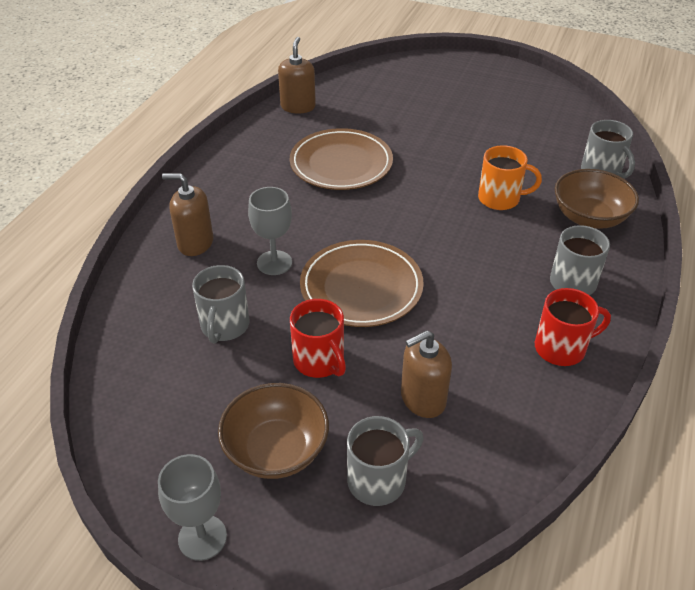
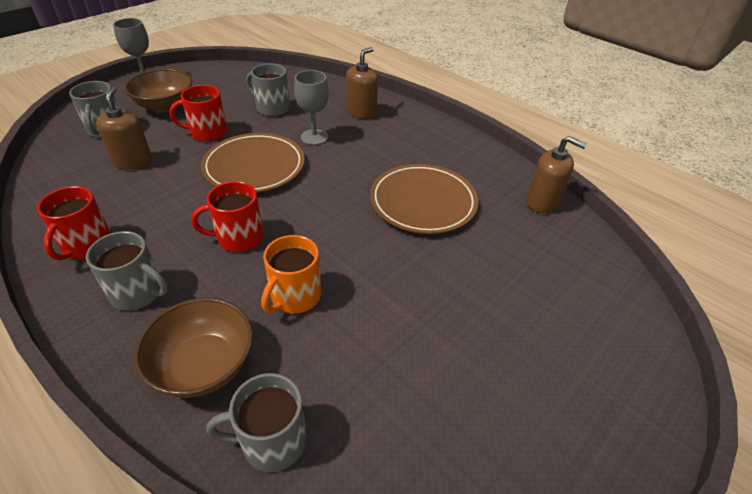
camera: 110 degrees right, 0 degrees up
none -> red mug [191,181,263,252]

